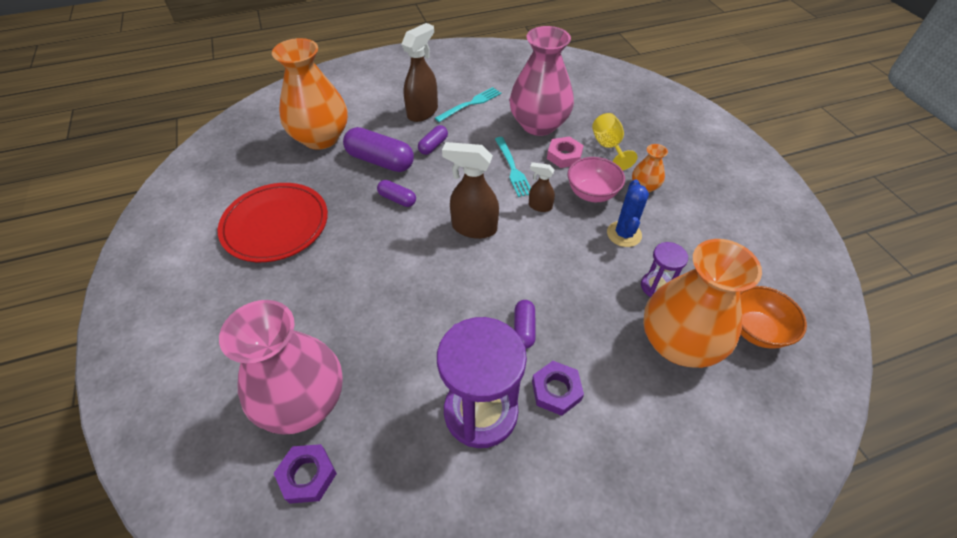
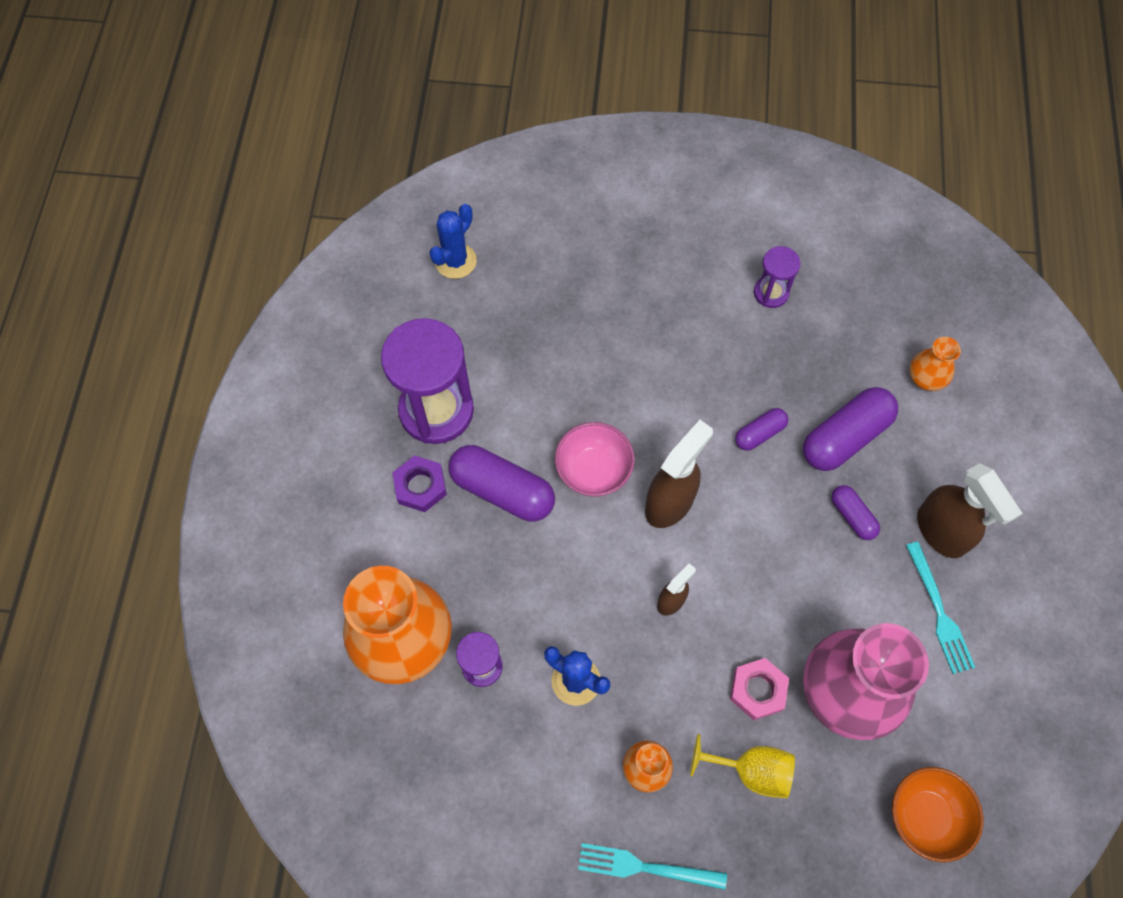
camera: 115 degrees right, 15 degrees up
red plate [218,183,328,262] -> purple hourglass [754,246,801,308]
pink vase [219,300,343,435] -> none
orange vase [272,38,348,150] -> orange vase [909,337,961,391], size x0.45
purple nut [273,444,337,504] -> blue cactus [429,204,477,279]
turquoise fork [495,137,531,197] -> turquoise fork moved to [578,843,727,890]
purple capsule [514,300,536,349] -> purple capsule [448,445,555,521], size x1.86
pink bowl [568,157,625,202] -> pink bowl moved to [555,422,635,496]
orange bowl [740,286,807,349] -> orange bowl moved to [892,767,983,862]

